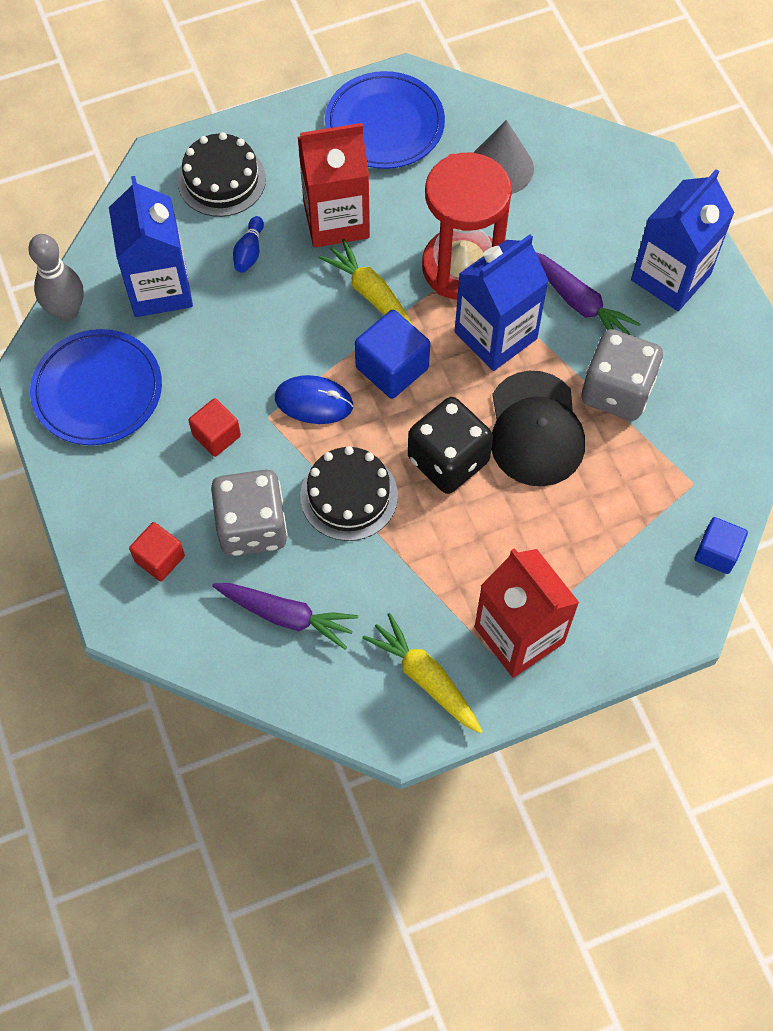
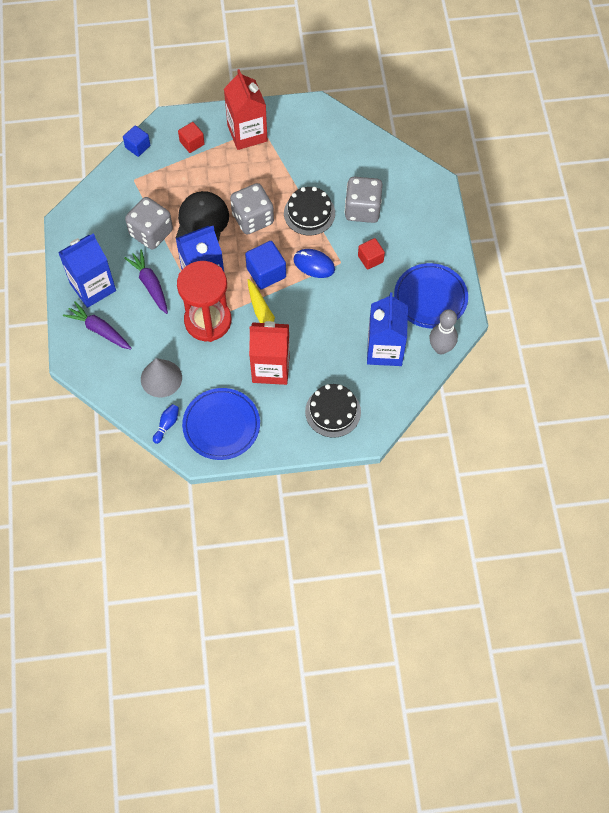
camera: 165 degrees left, 0 degrees up
red cube [129,522,185,581] -> red cube moved to [178,122,205,153]
purple carrot [212,583,358,650] -> purple carrot moved to [63,301,132,350]
blue bowling pin [233,216,264,273] -> blue bowling pin moved to [153,404,179,444]
yellow carrot [362,613,483,734] -> none
black dice [408,397,493,494] -> grey dice [230,183,274,234]

